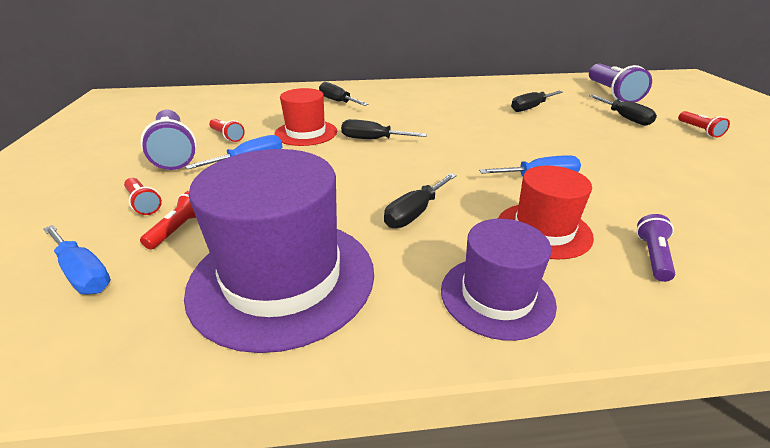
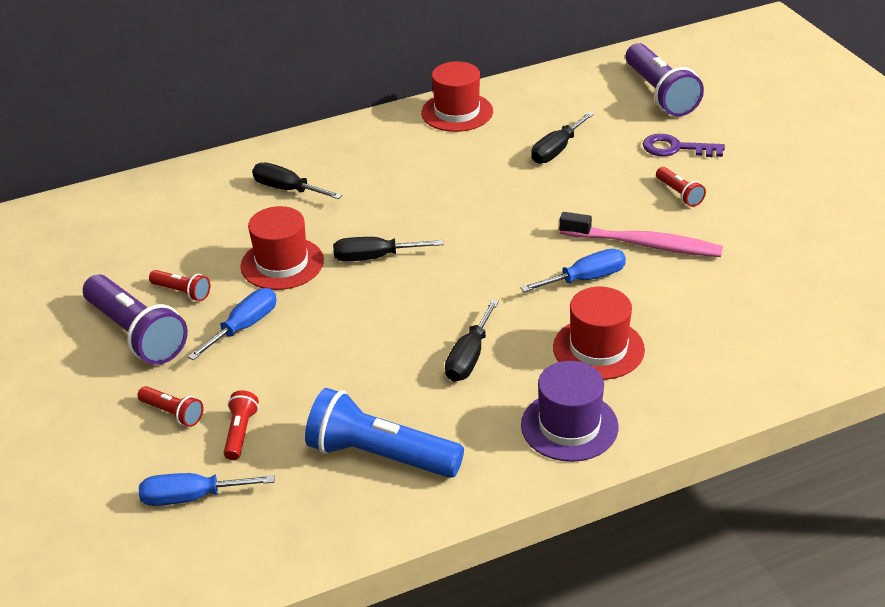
camera: 15 degrees left, 5 degrees up
blue screwdriver [43,225,111,294] -> blue screwdriver turned 150 degrees clockwise [139,473,275,506]
purple hat [184,149,374,353] -> blue flashlight [305,388,464,478]
black screwdriver [589,95,657,126] -> purple key [643,134,725,157]
purple flashlight [636,214,675,282] -> none
red flashlight [678,111,730,137] -> red flashlight moved to [656,167,706,207]
none -> red hat [421,61,493,132]
none -> pink toothbrush [559,212,723,257]

